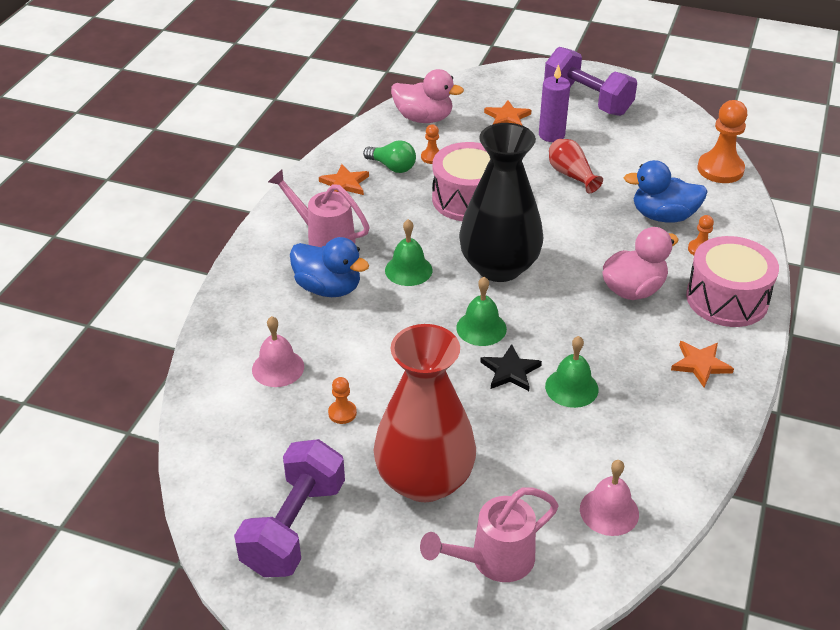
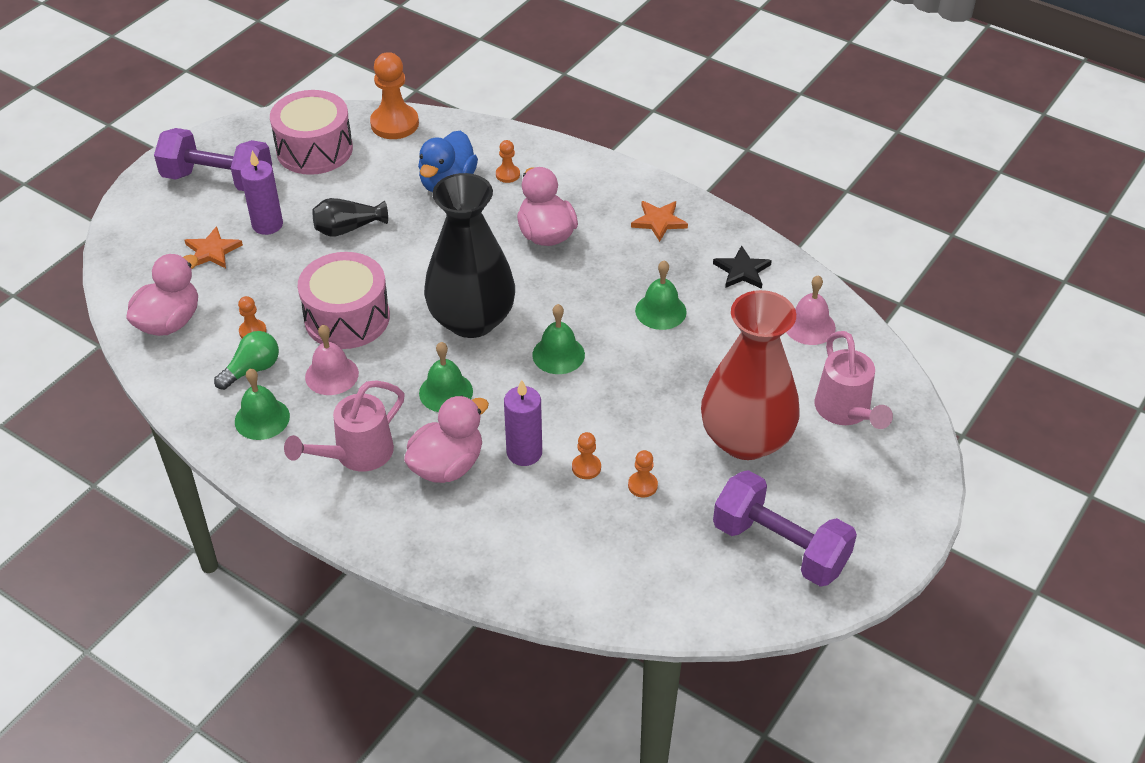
camera: 75 degrees left, 5 degrees up
pink bell [252,316,304,387] -> pink bell moved to [305,325,359,395]
blue duck [290,237,369,297] -> pink duck [404,395,489,483]
orange star [319,164,369,195] -> green bell [235,369,290,440]
black star [480,344,542,391] -> black star moved to [713,245,772,289]
purple dumbbell [544,47,637,116] -> purple dumbbell turned 45 degrees clockwise [154,128,272,191]
red vase [549,139,603,193] -> black vase [313,198,388,237]
pink drum [686,236,779,327] -> pink drum moved to [270,90,353,175]
none -> purple candle [504,380,542,466]
none -> orange pawn [572,432,601,479]

